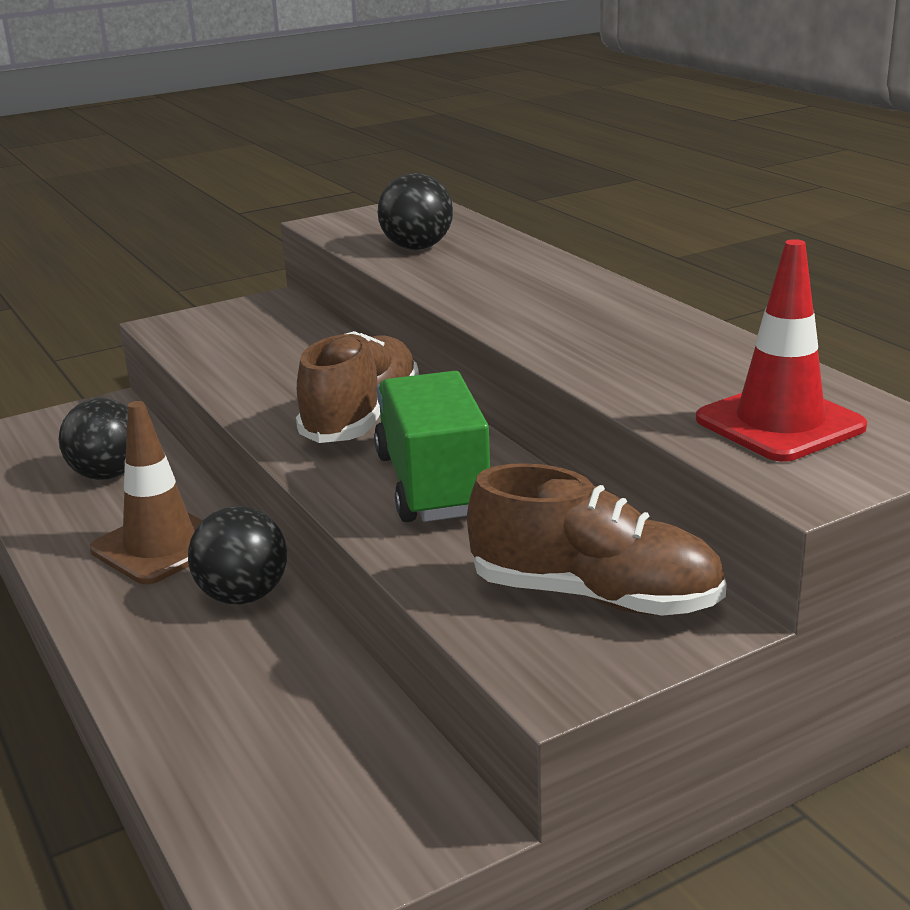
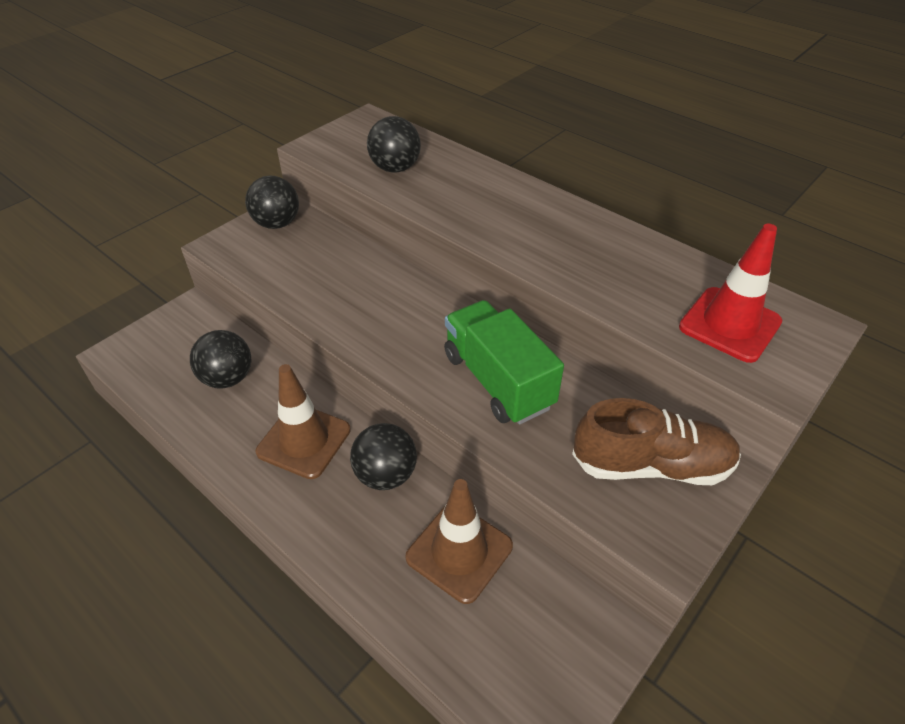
camera: 20 degrees left, 20 degrees up
brown shoe [296,331,419,443] -> none
none -> black ball [245,175,299,229]
none -> brown traffic cone [406,479,513,604]

